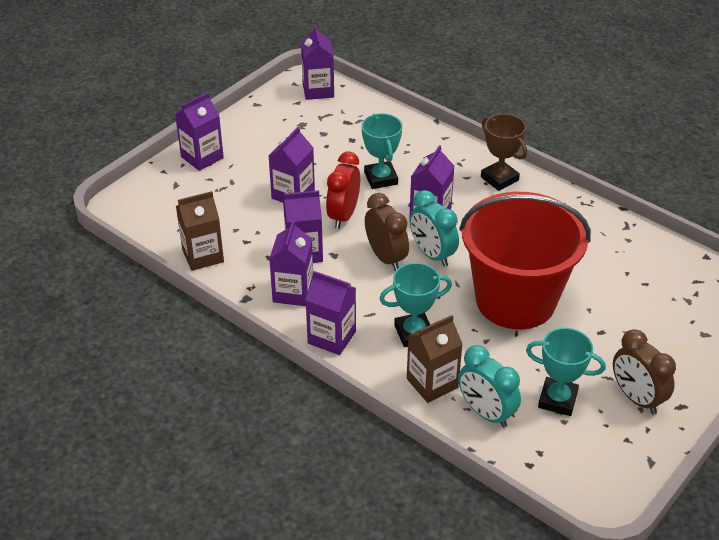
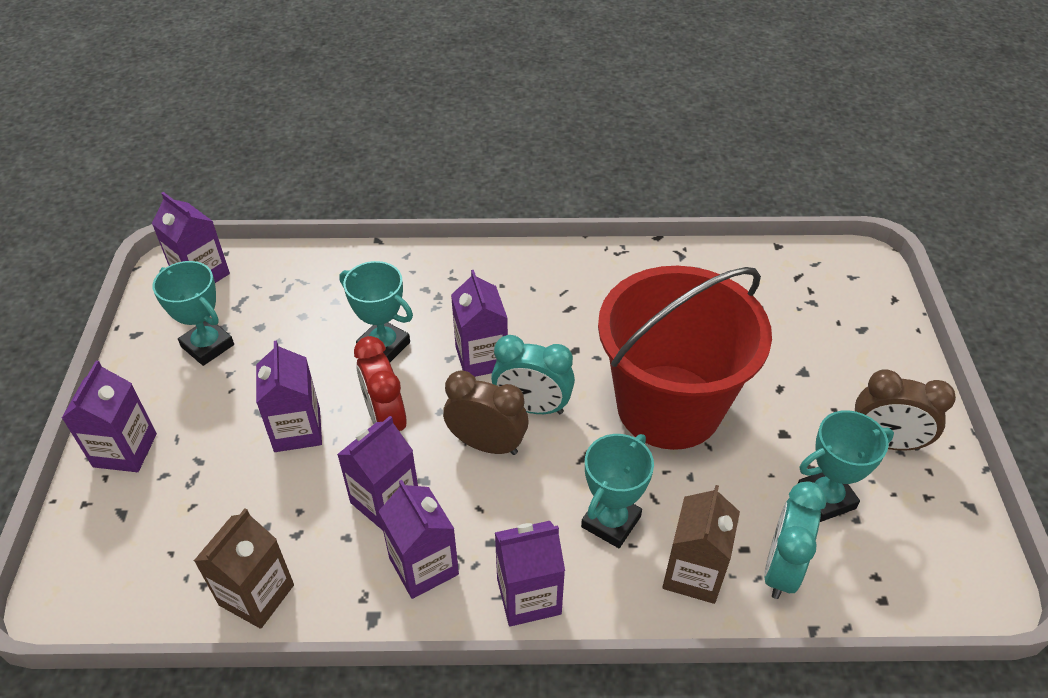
camera: 40 degrees left, 5 degrees up
turquoise clock [458,345,521,428] -> turquoise clock turned 105 degrees clockwise [764,481,826,599]
brown trophy [481,114,527,191] -> none
none -> turquoise trophy [152,261,234,366]

